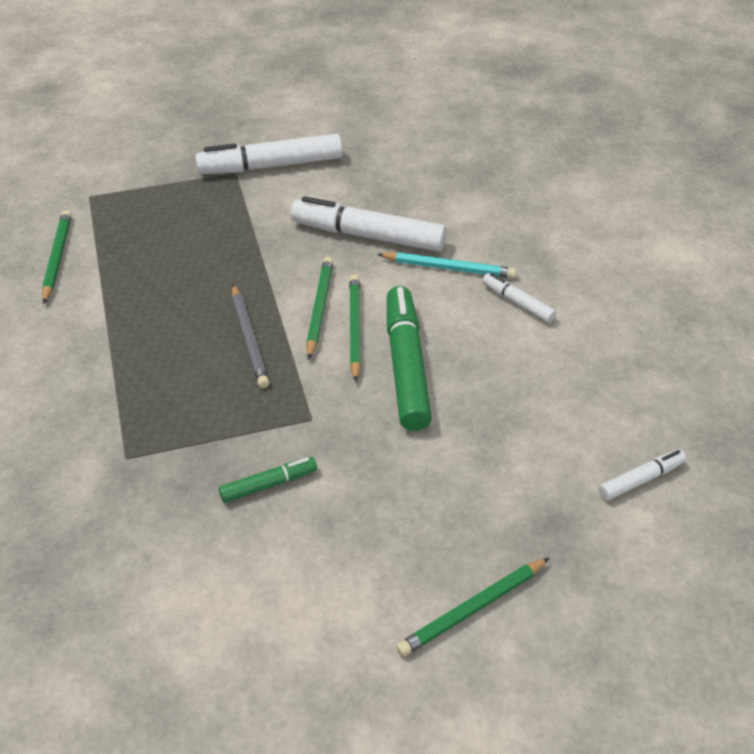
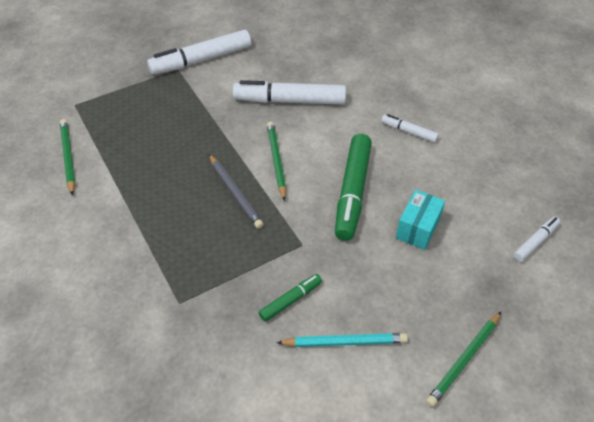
camera: 15 degrees left, 5 degrees up
green pencil [349,275,361,382] -> none
turquoise pencil [377,252,516,278] -> turquoise pencil moved to [276,333,408,347]
green marker [387,286,432,431] -> green marker turned 150 degrees counterclockwise [335,134,372,241]
none -> turquoise box [396,190,445,250]

